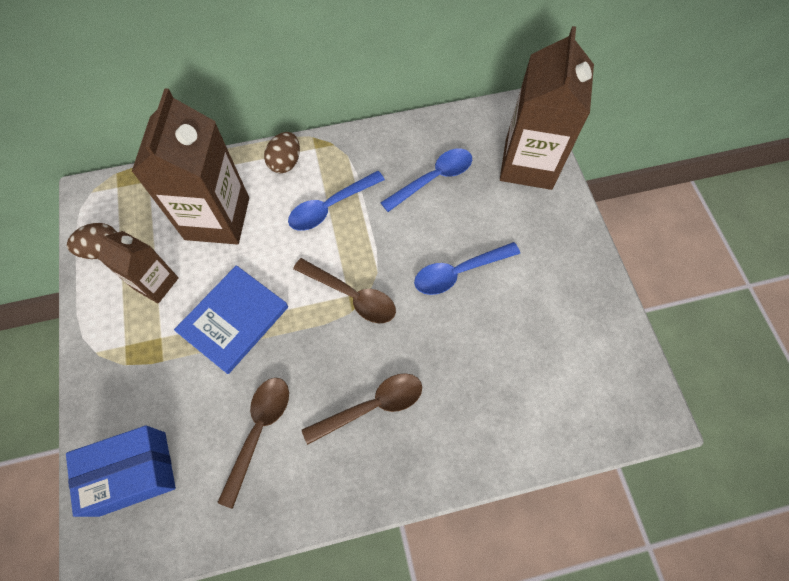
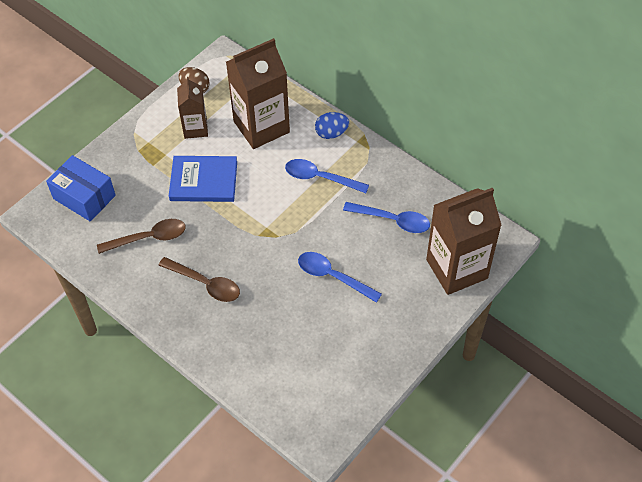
camera: 55 degrees right, 10 degrees down
brown egg [264,132,300,173] -> blue egg [315,112,349,139]
brown spoon [293,258,396,323] -> none

